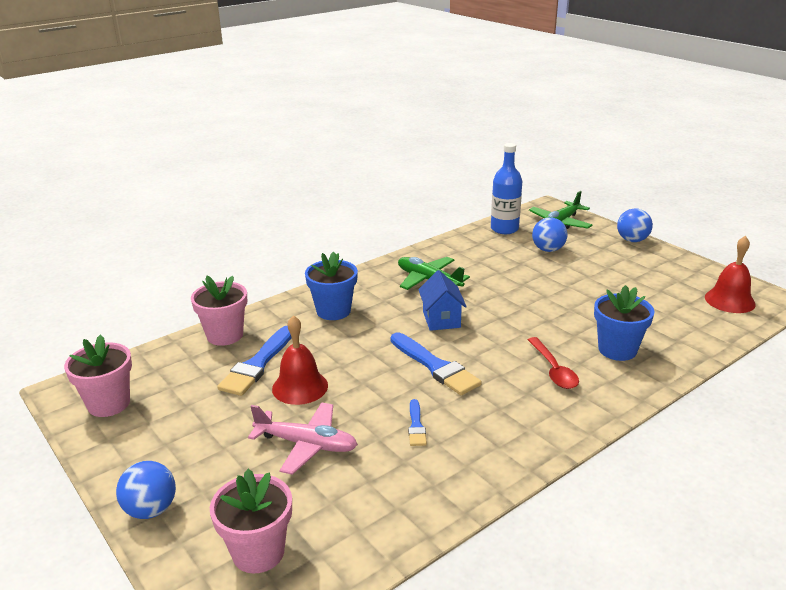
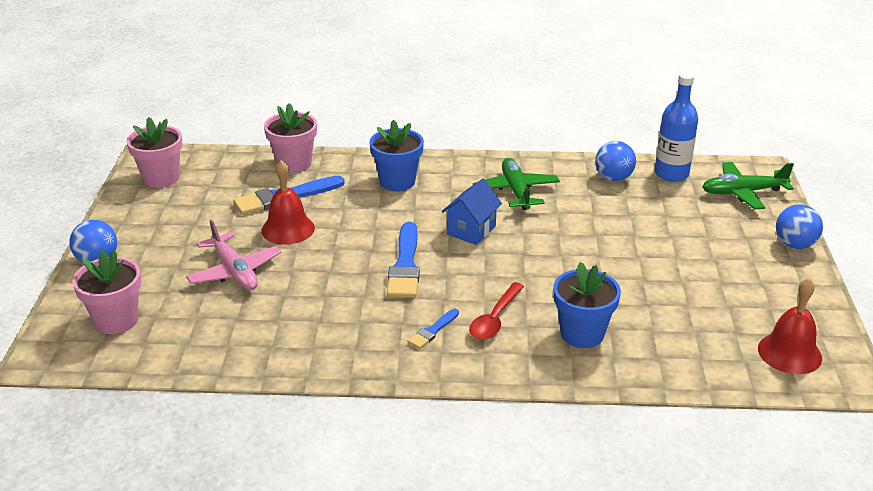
camera: 40 degrees right, 5 degrees up
blue brush [408,399,427,446] -> blue brush moved to [408,308,459,349]
blue ball [532,217,568,252] -> blue ball moved to [595,141,636,182]

